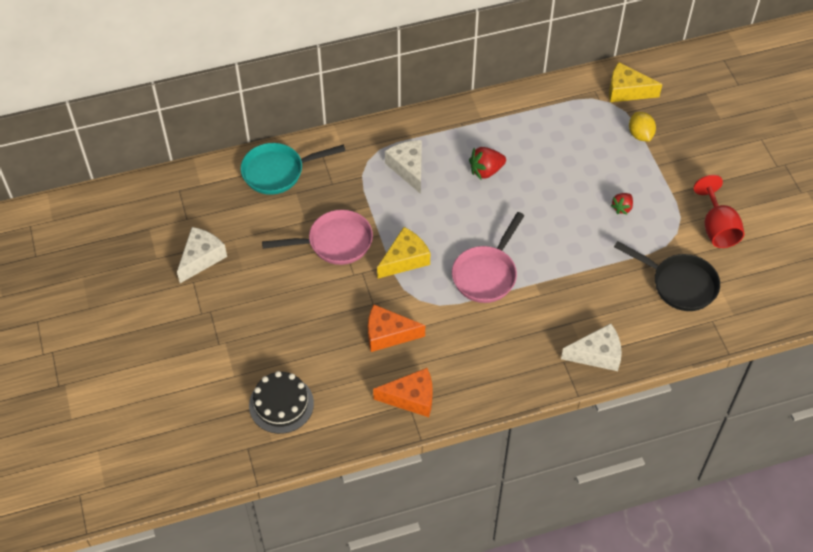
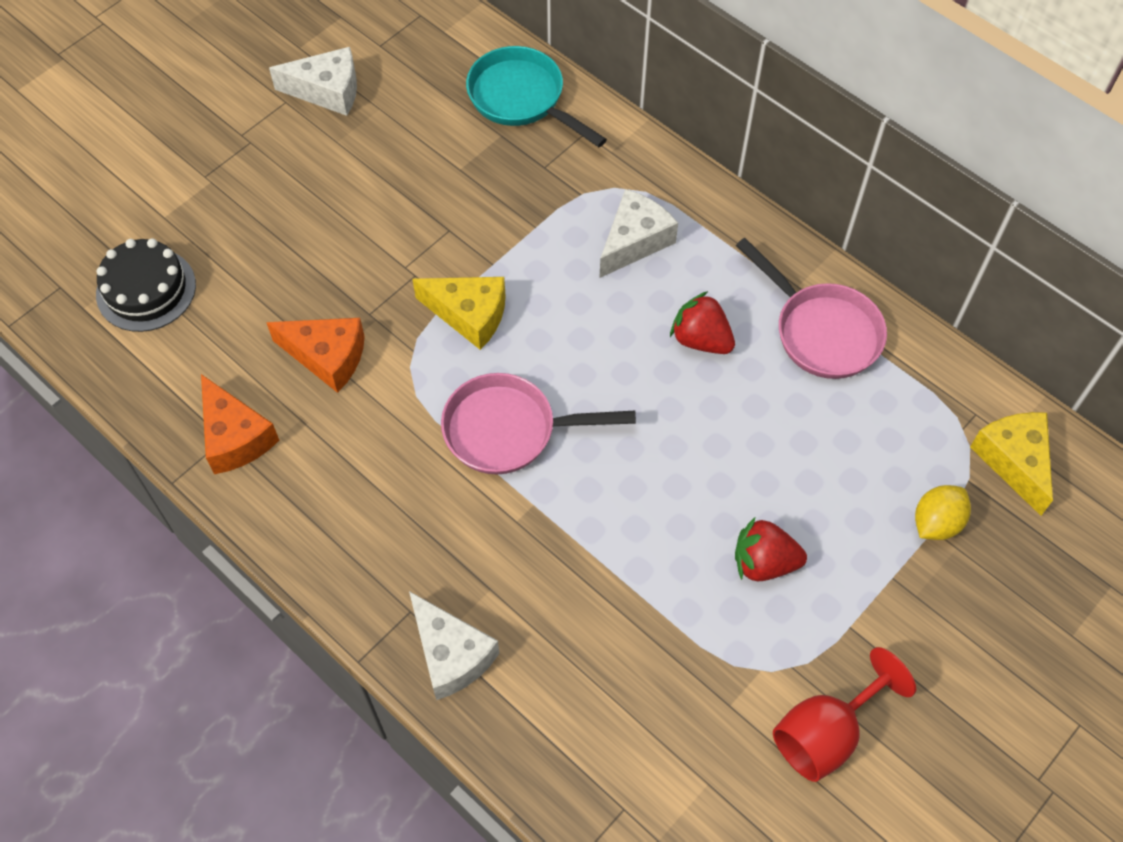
camera: 60 degrees right, 5 degrees up
pink pan [262,210,373,265] -> pink pan moved to [736,238,887,379]
orange cheese [368,305,425,352] -> orange cheese turned 135 degrees clockwise [266,318,365,393]
red strawberry [610,193,633,215] -> red strawberry [735,516,807,581], size x1.51
black pan [614,241,720,311] -> none

